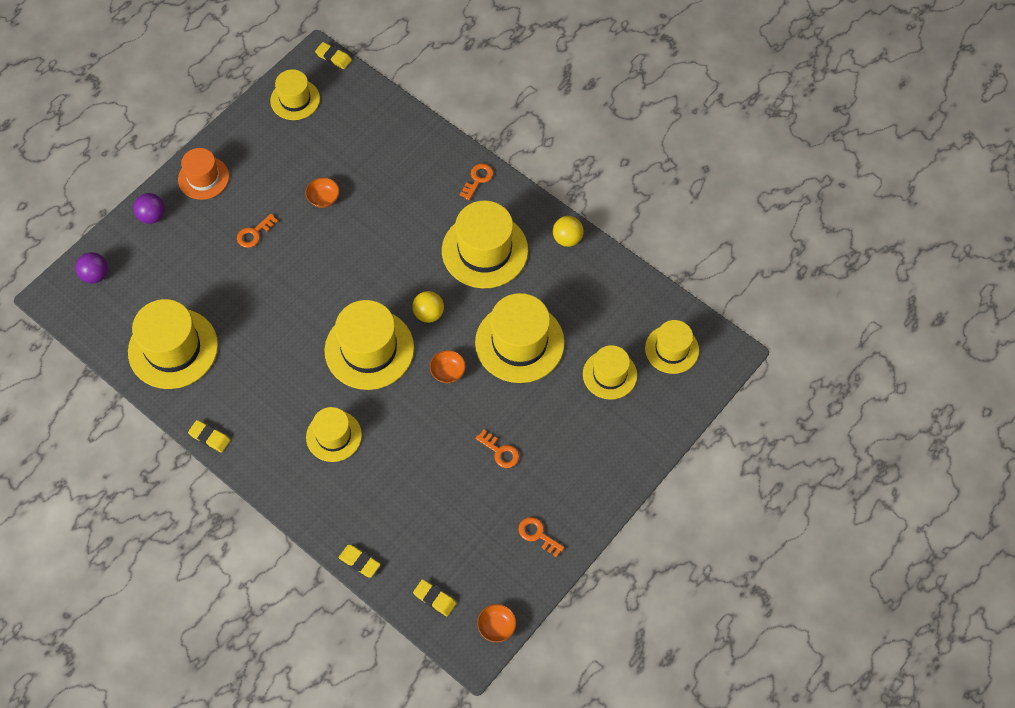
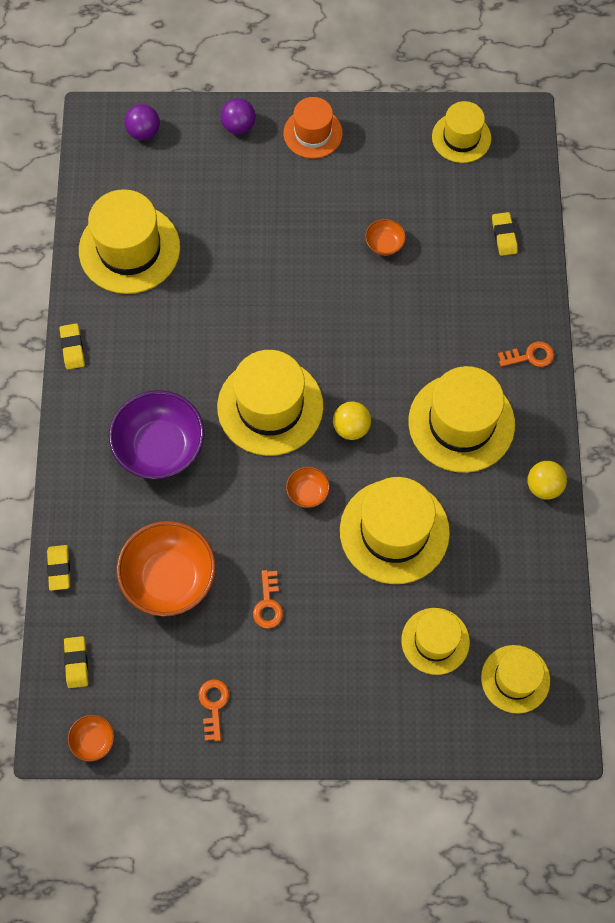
camera: 50 degrees right, 5 degrees up
orange key [237,214,279,248] -> none
yellow hat [306,407,362,462] -> purple bowl [109,390,204,479]
yellow eraser [315,42,352,69] -> yellow eraser moved to [492,212,518,256]
none -> orange bowl [116,521,216,617]

